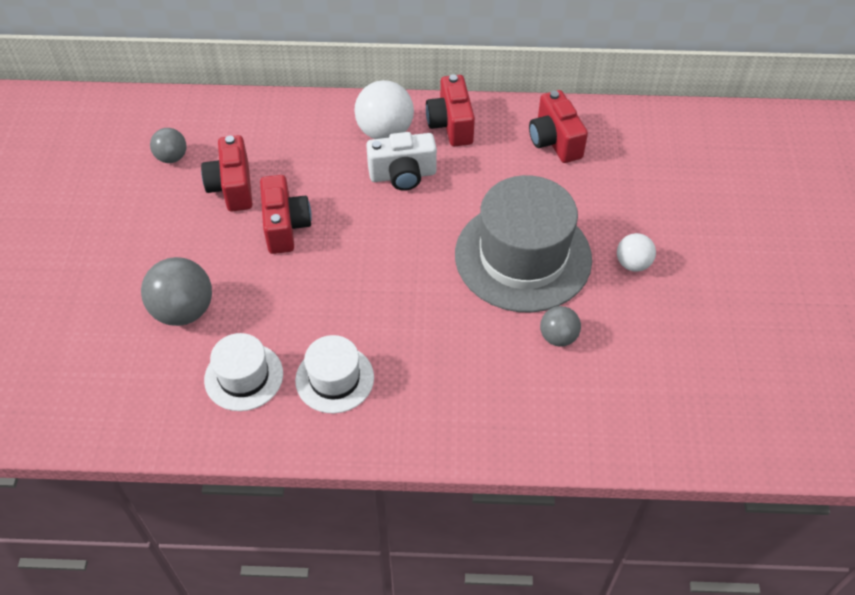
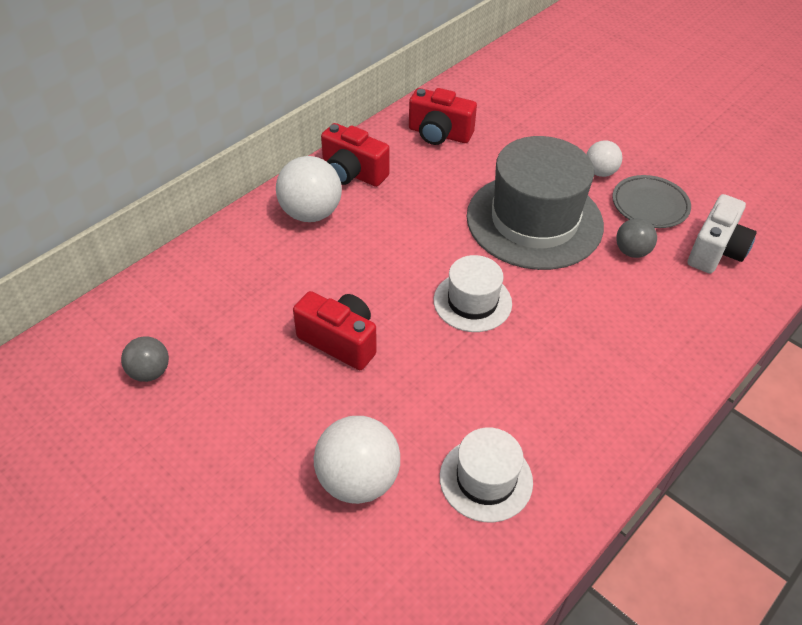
camera: 50 degrees left, 5 degrees down
grey ball [141,257,212,326] -> white ball [314,416,400,504]
red camera [201,135,252,212] -> none
white hat [295,335,374,413] -> white hat moved to [434,255,512,332]
white camera [366,132,437,191] -> white camera moved to [688,194,757,273]
none -> grey plate [612,175,691,228]

